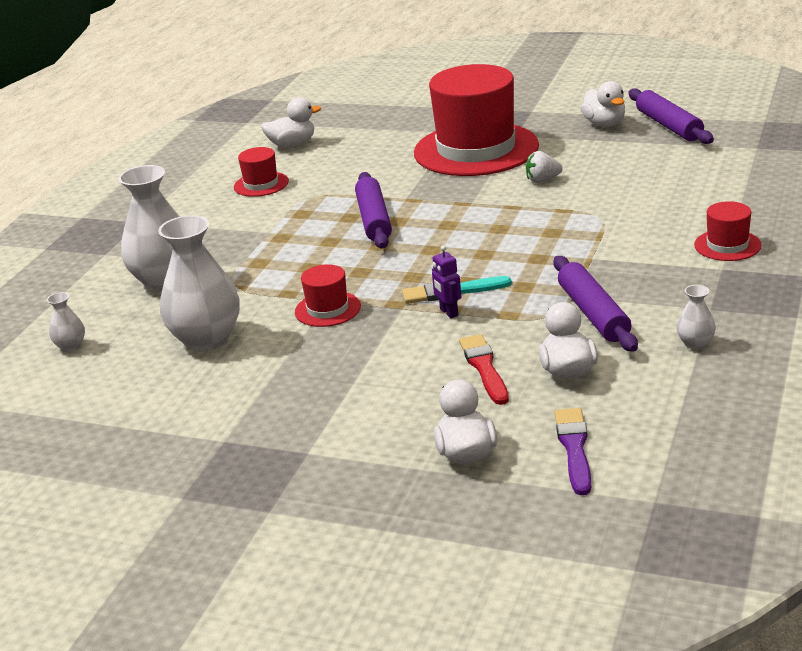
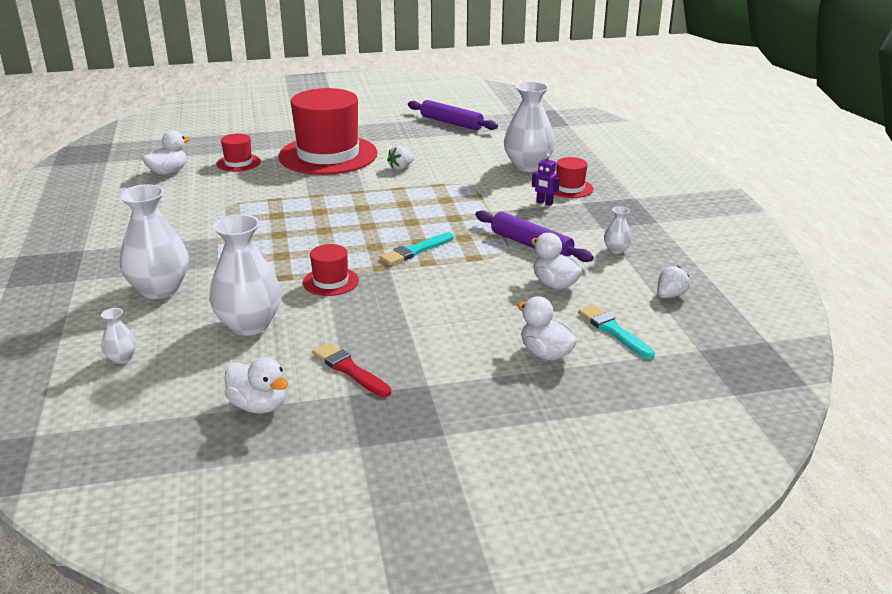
camera: 35 degrees left, 0 degrees up
red hat [234,147,289,197] -> red hat moved to [216,133,261,172]
purple rolling pin [355,172,392,249] -> none
purple robot [432,246,461,318] -> purple robot moved to [532,153,560,206]
red brush [459,334,509,405] -> red brush moved to [312,342,391,397]
purple brush [555,408,591,495] -> turquoise brush [578,304,655,359]
white duck [581,81,625,127] -> white duck moved to [224,357,288,413]
none -> white vase [504,82,555,172]
none -> white strawberry [657,266,690,298]

